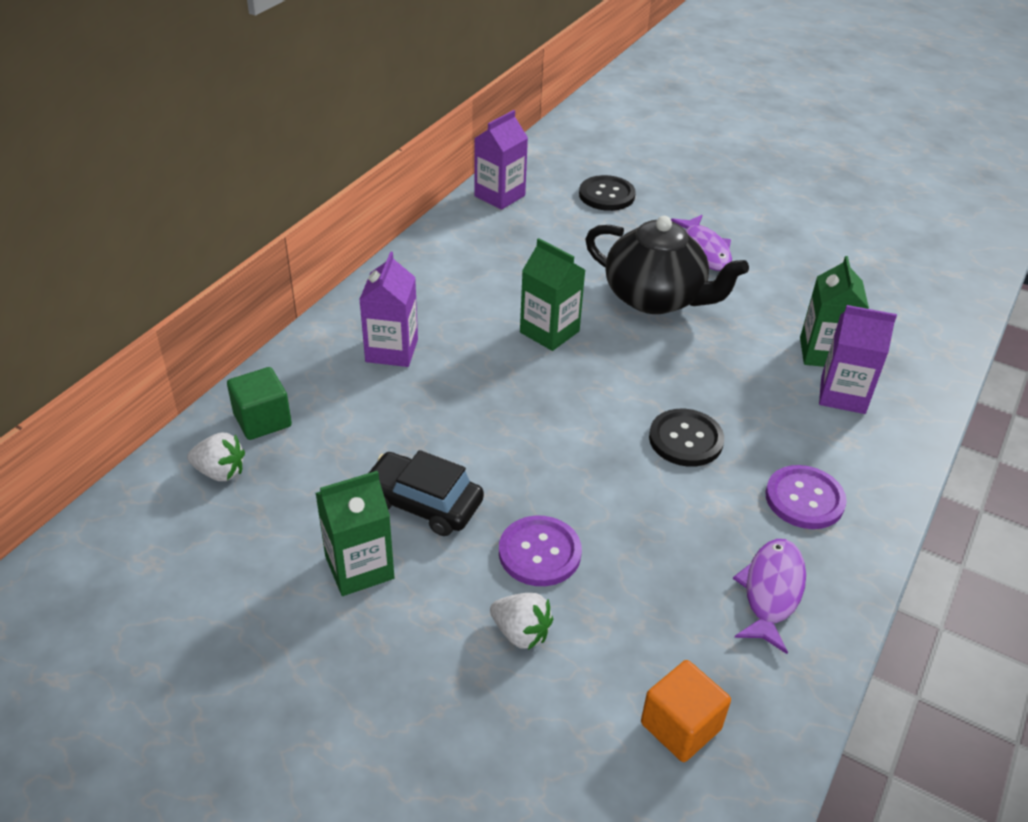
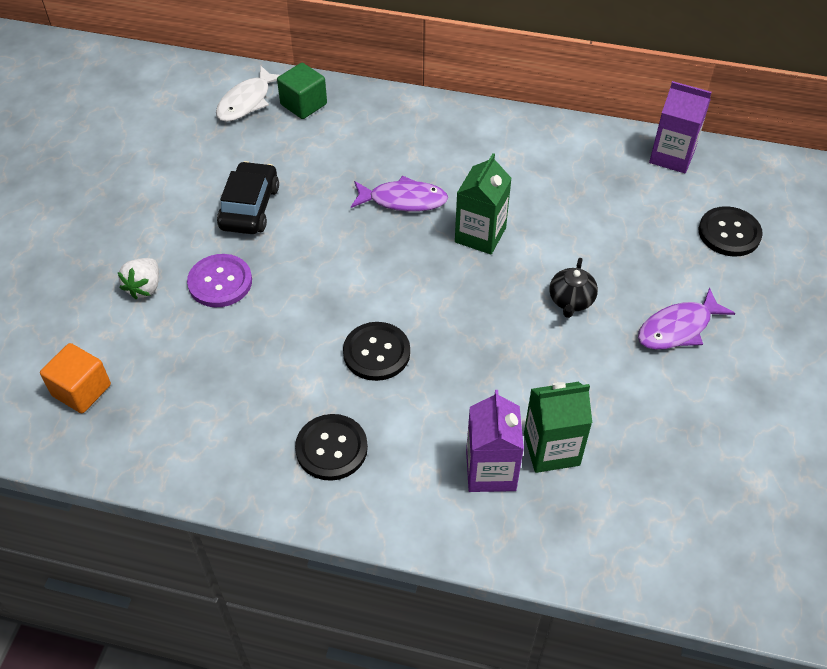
camera: 75 degrees right, 10 degrees up
white strawberry [187,433,245,481] -> white fish [216,65,280,122]
green carton [316,471,395,596] -> none
purple carton [359,252,418,367] -> none
black teapot [585,216,749,314] -> black teapot [549,258,598,318], size x0.46
purple fish [733,539,806,654] -> purple fish moved to [351,175,448,212]
purple button [765,465,847,529] -> black button [295,414,368,481]

